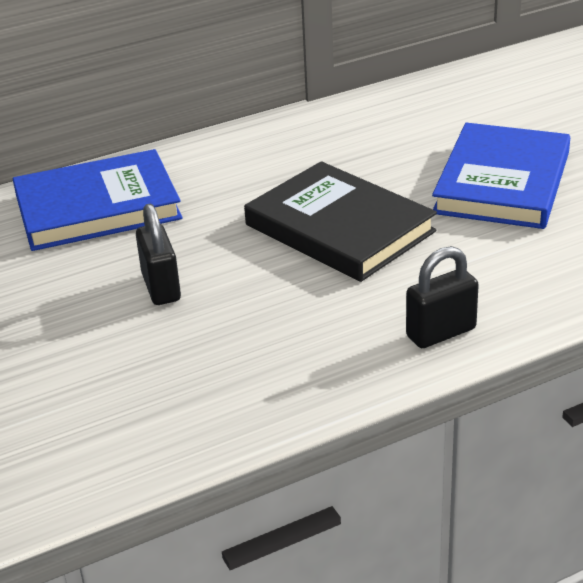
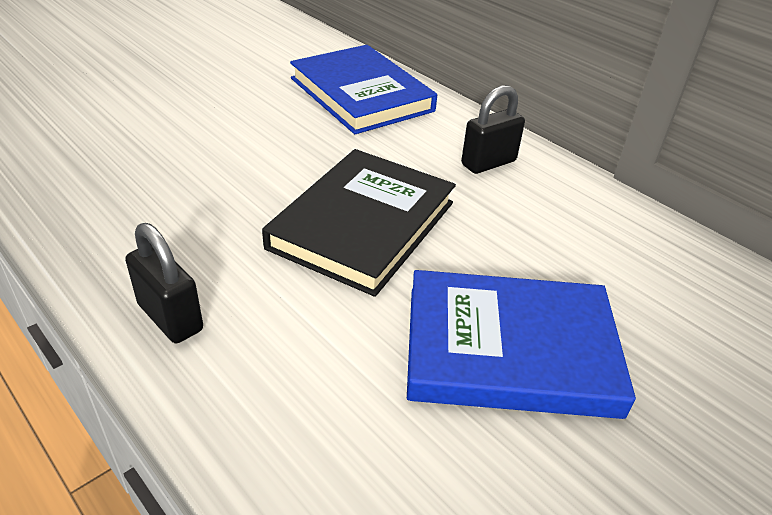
camera: 70 degrees right, 5 degrees up
black padlock [136,204,181,305] -> black padlock moved to [461,85,525,174]

